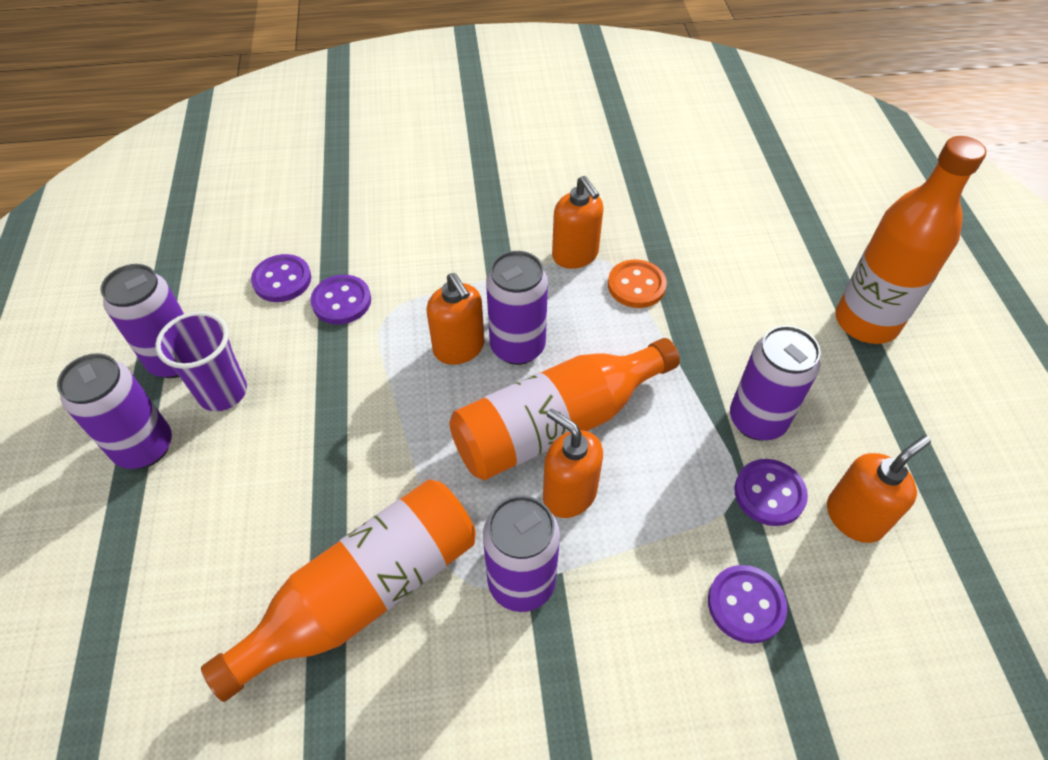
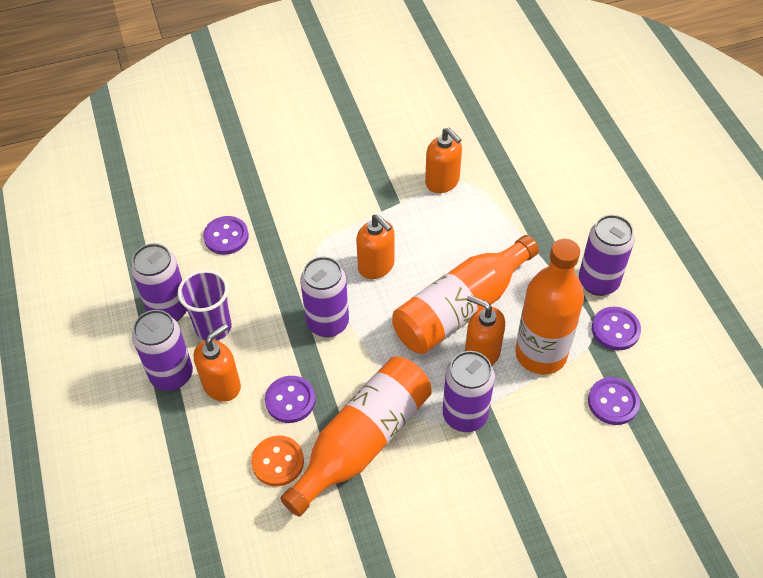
camera: 10 degrees left, 0 degrees up
purple button [311,275,371,324] -> purple button moved to [265,376,315,423]
purple can [486,251,548,365] -> purple can moved to [300,257,349,337]
orange button [608,259,667,308] -> orange button moved to [251,436,304,486]
orange soap dispenser [827,435,931,543] -> orange soap dispenser moved to [194,324,241,402]
orange bottle [835,136,986,344] -> orange bottle moved to [515,239,584,375]

